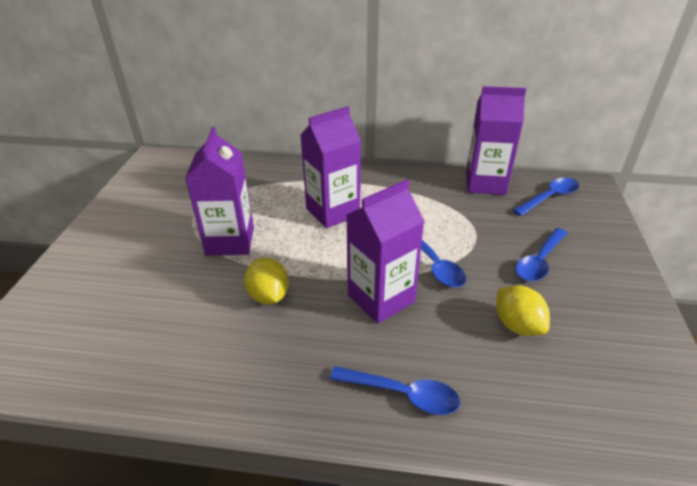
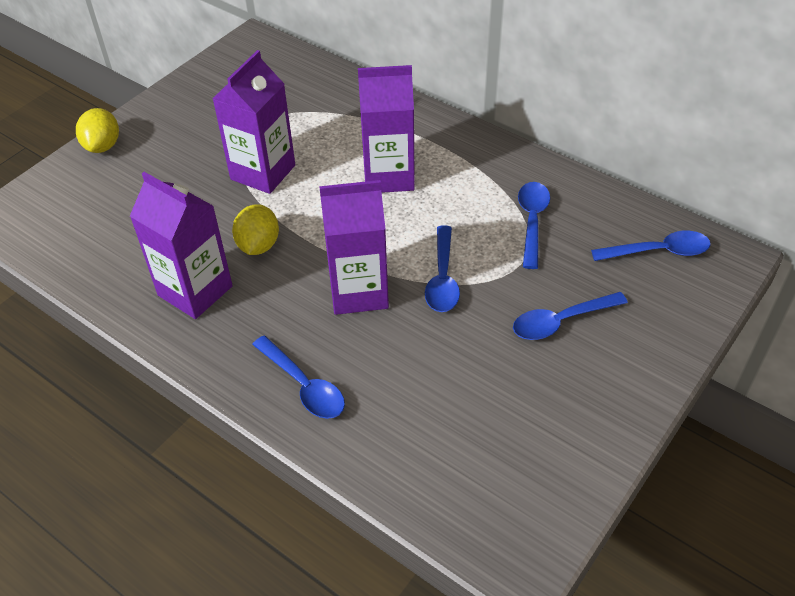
camera: 30 degrees right, 10 degrees up
purple carton [466,86,526,195] -> purple carton moved to [130,172,233,319]
yellow lemon [496,285,550,336] -> yellow lemon moved to [76,108,119,153]
none -> blue spoon [518,182,550,269]

